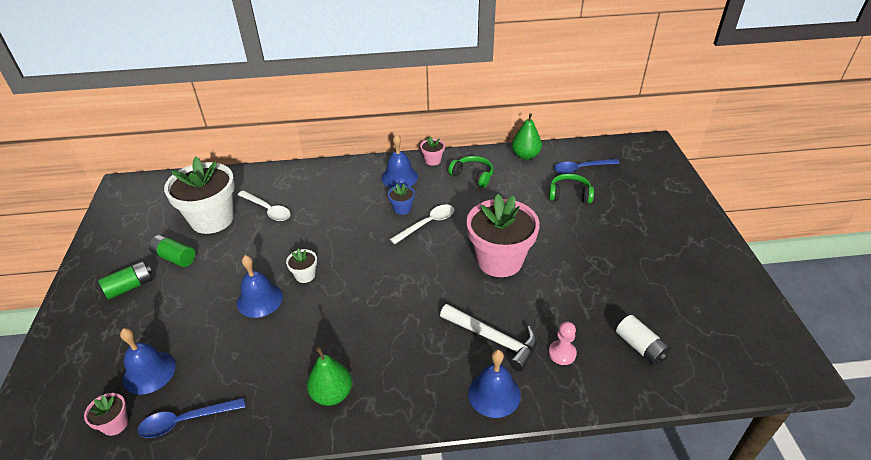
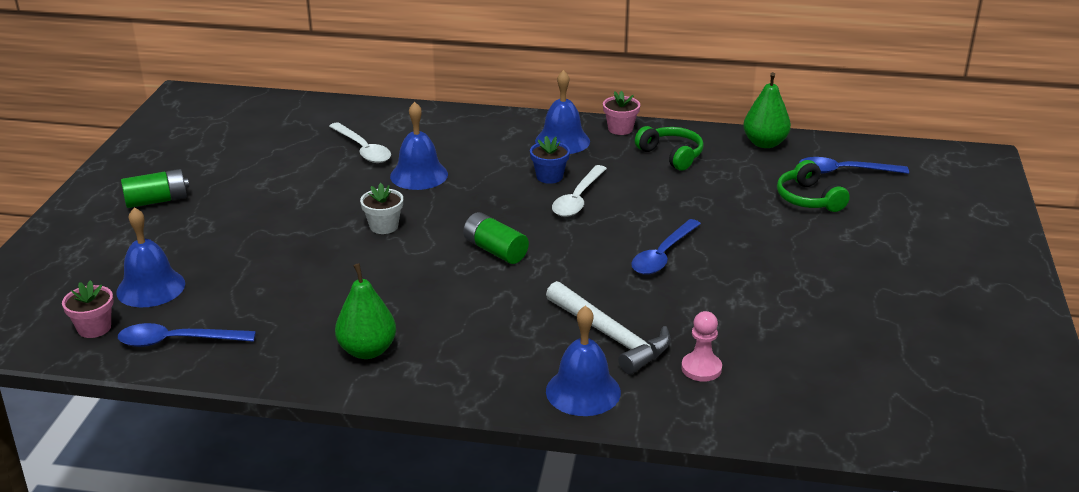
camera: 15 degrees right, 10 degrees down
green battery [149,235,195,267] -> green battery moved to [463,212,529,264]
white flower pot [164,157,235,234] -> none
blue bell [237,255,283,318] -> blue bell moved to [390,102,448,190]
white spoon [390,205,454,244] -> white spoon turned 135 degrees clockwise [552,165,607,217]
pink flower pot [466,194,540,277] -> blue spoon [631,219,701,275]
green headphones [549,174,594,203] -> green headphones turned 135 degrees counterclockwise [777,160,850,212]
white battery [616,315,670,365] -> none

